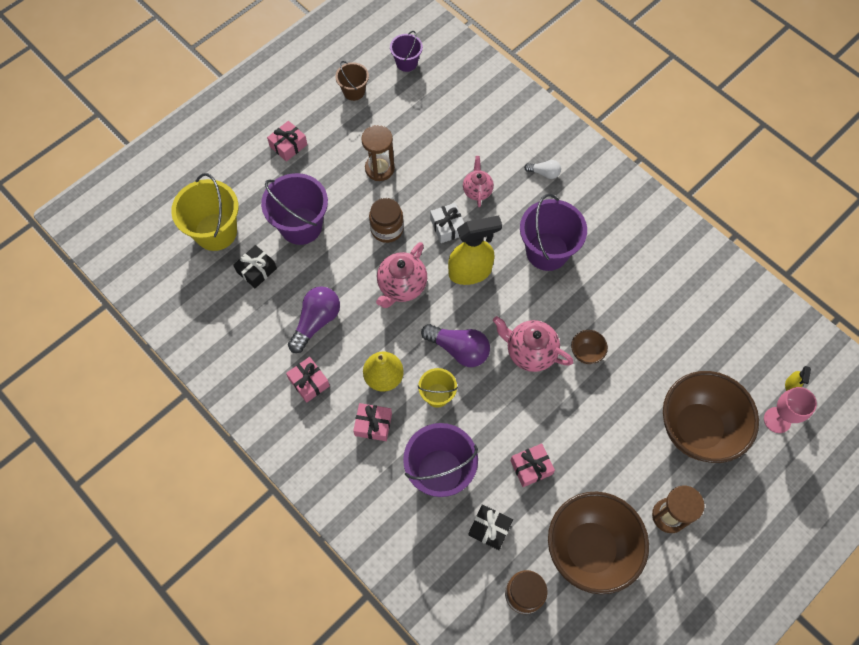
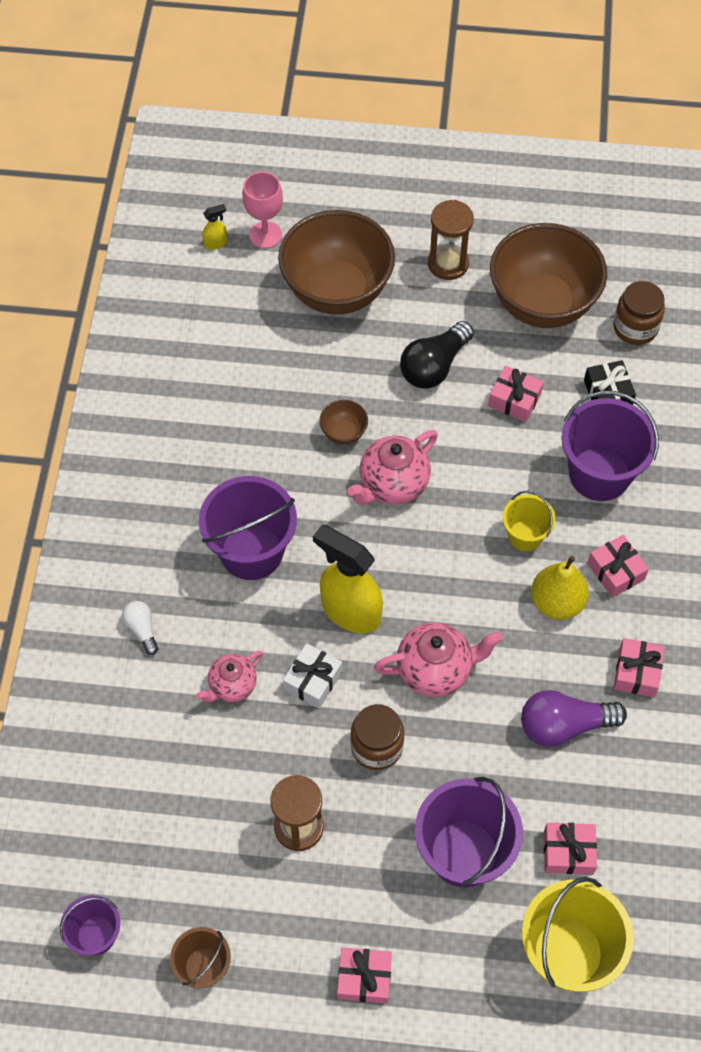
camera: 130 degrees left, 5 degrees down
black gift [233,245,277,288] -> pink gift [544,823,597,875]
purple light bulb [421,324,490,367] -> none
pink teapot [493,316,574,372] -> pink teapot turned 60 degrees clockwise [347,430,438,505]
none -> black light bulb [400,321,474,389]

